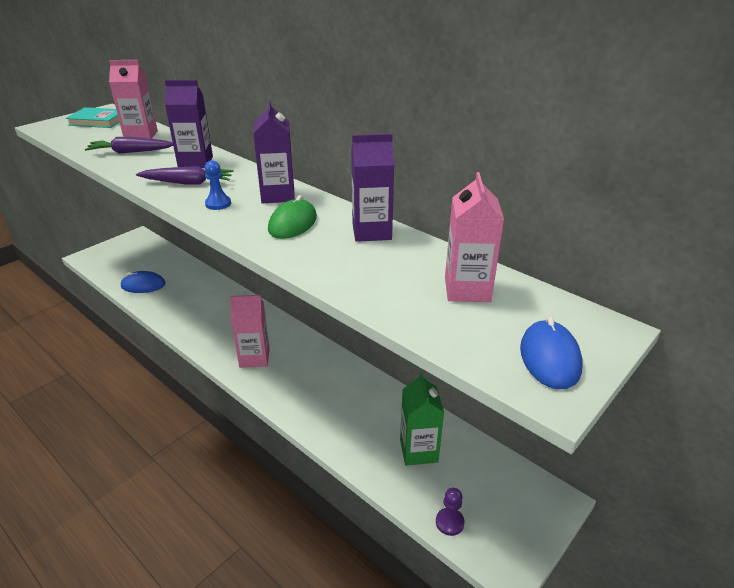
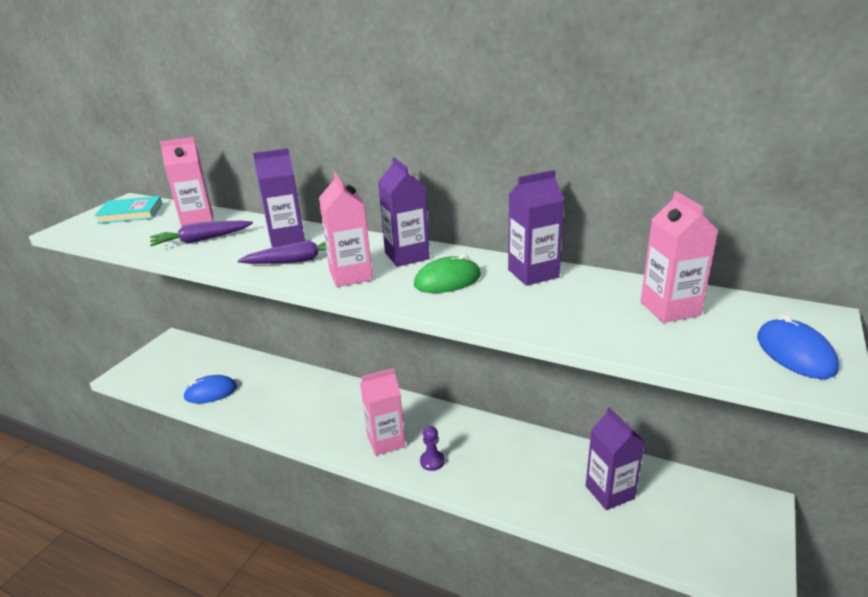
camera: 15 degrees left, 5 degrees down
blue pawn [204,160,231,210] -> pink carton [319,172,373,287]
green mouse [268,195,317,239] -> green mouse turned 60 degrees clockwise [414,254,481,293]
green carton [400,372,444,466] -> purple carton [586,407,645,510]
purple pawn [436,488,465,536] -> purple pawn moved to [420,426,445,471]

